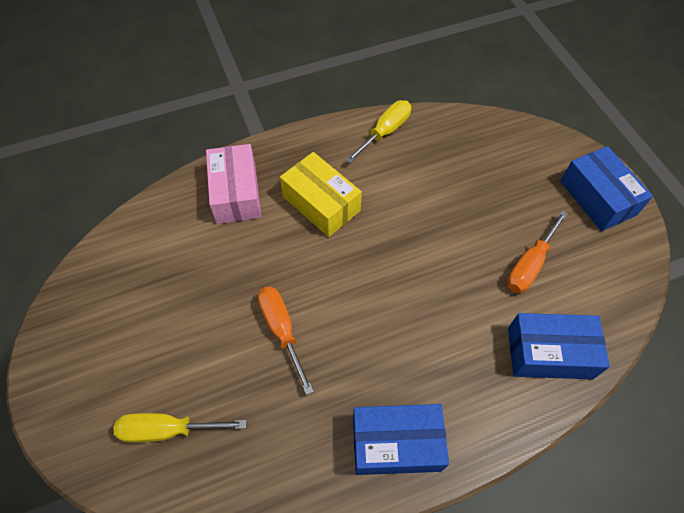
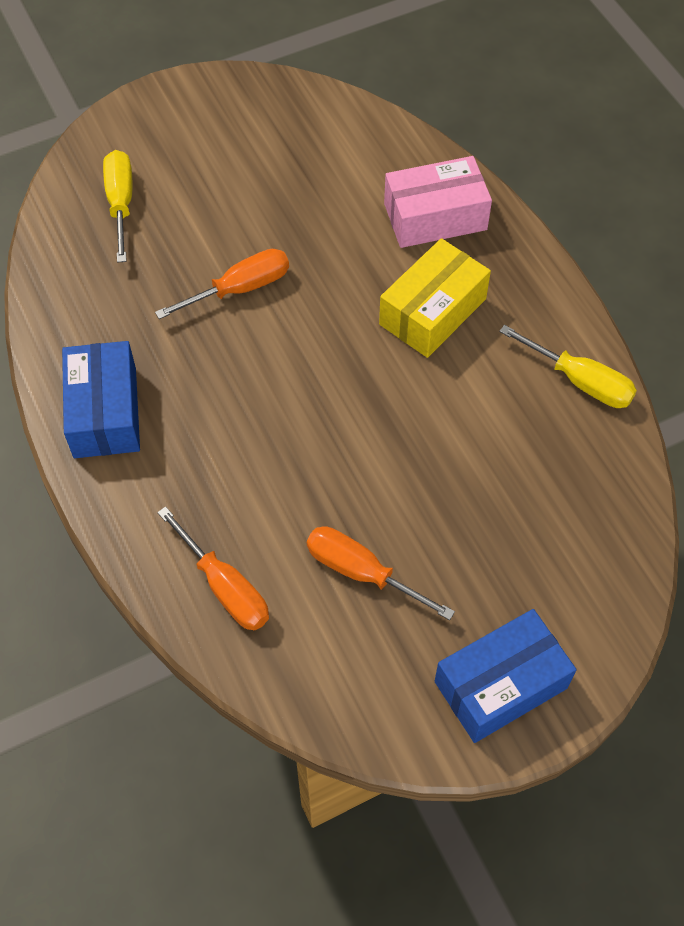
camera: 85 degrees right, 0 degrees up
blue box [508,313,610,379] -> orange screwdriver [157,506,269,630]

